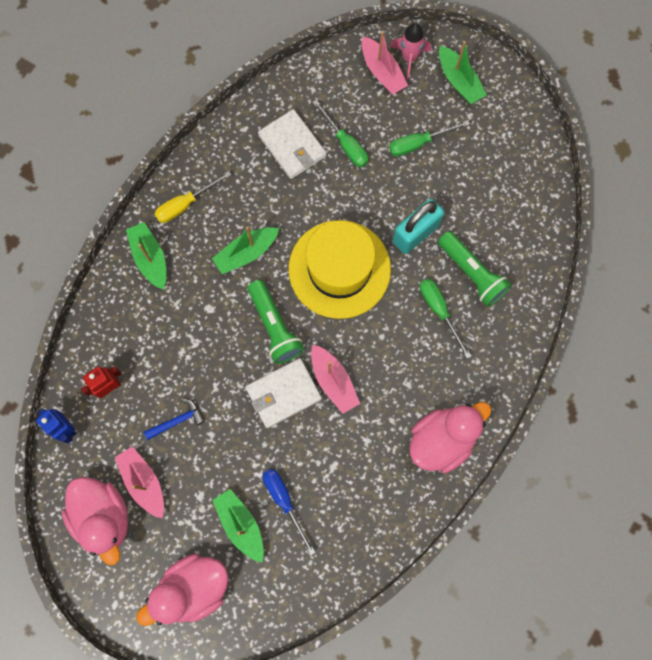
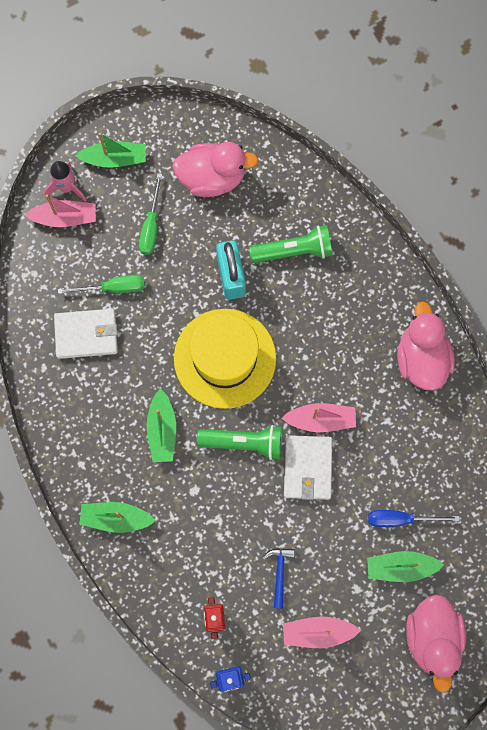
camera: 60 degrees left, 0 degrees up
pink duck [62,477,128,565] -> pink duck moved to [172,142,258,197]
yellow screwdriver [155,171,231,223] -> none
green screwdriver [420,279,471,358] -> none

